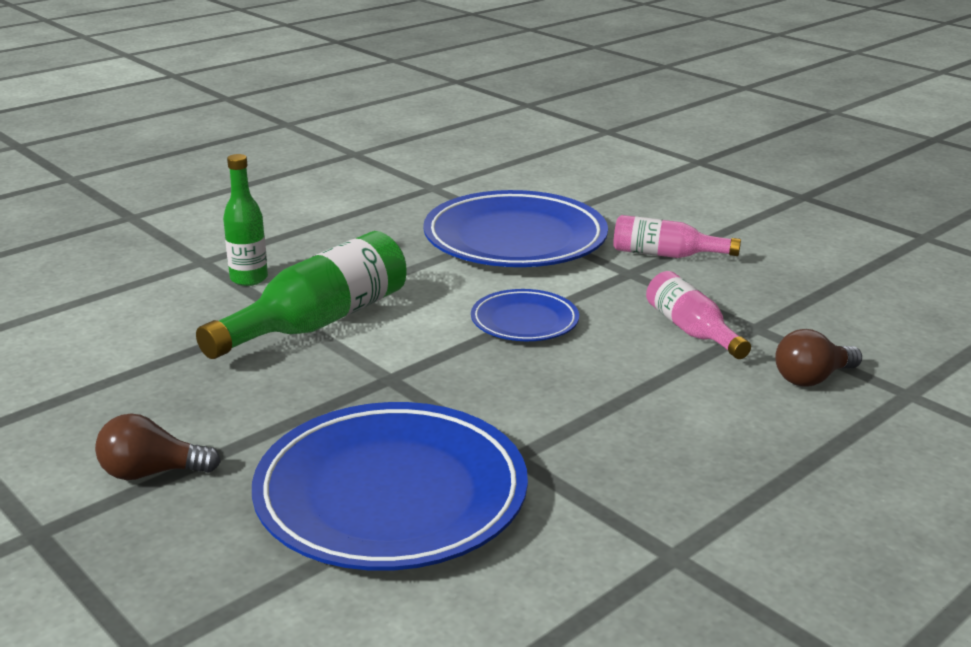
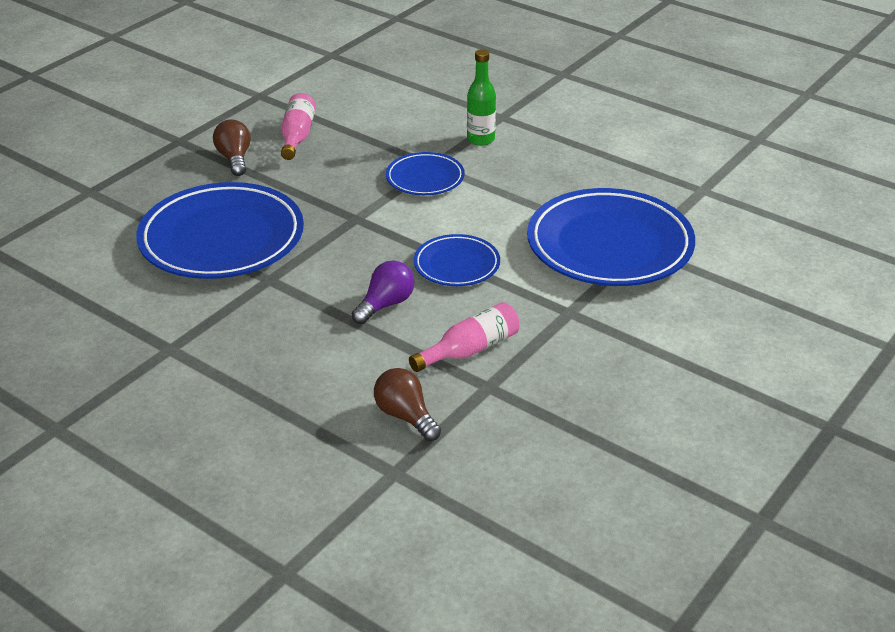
camera: 80 degrees right, 10 degrees up
green bottle [196,231,406,359] -> blue plate [386,152,465,195]
pink bottle [613,215,741,258] -> pink bottle moved to [281,93,316,160]
none -> purple light bulb [352,260,414,324]

